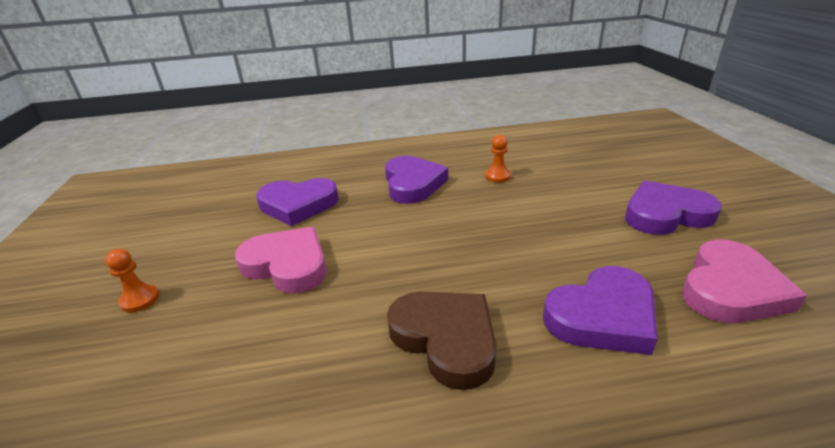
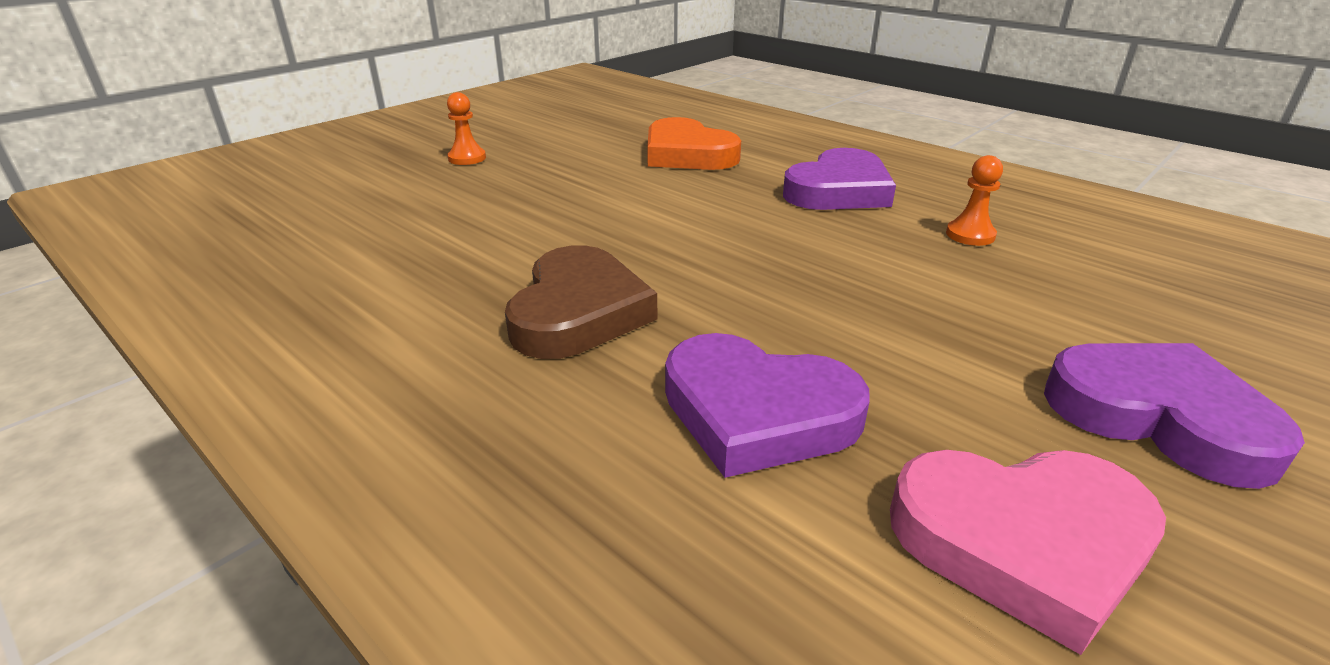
camera: 50 degrees right, 0 degrees up
pink heart [235,227,326,294] -> none
purple heart [256,178,339,226] -> orange heart [647,117,741,170]

